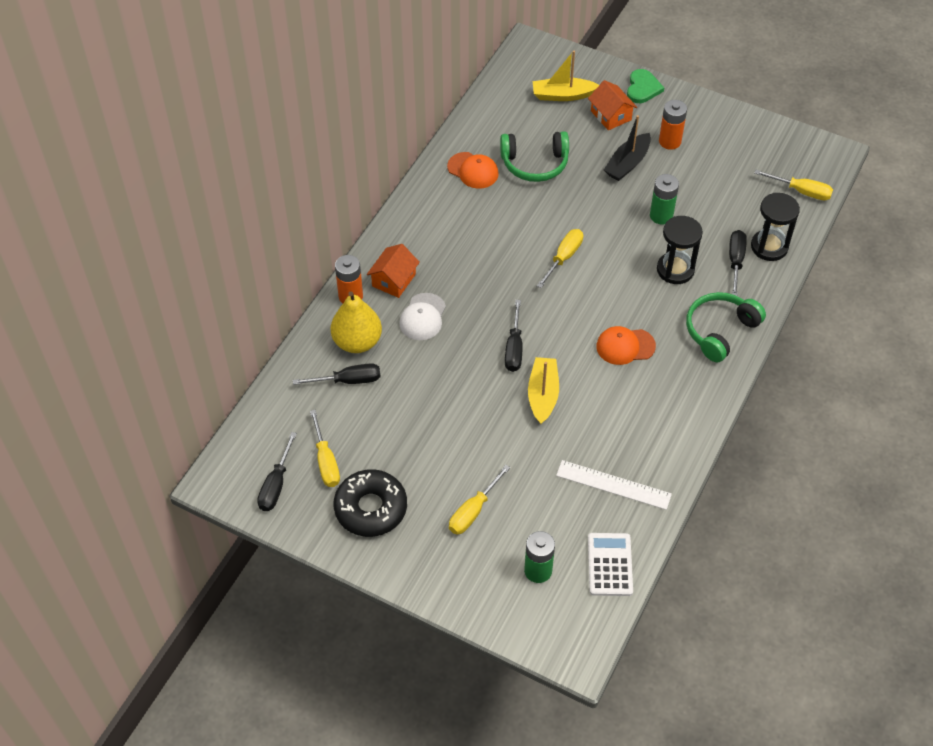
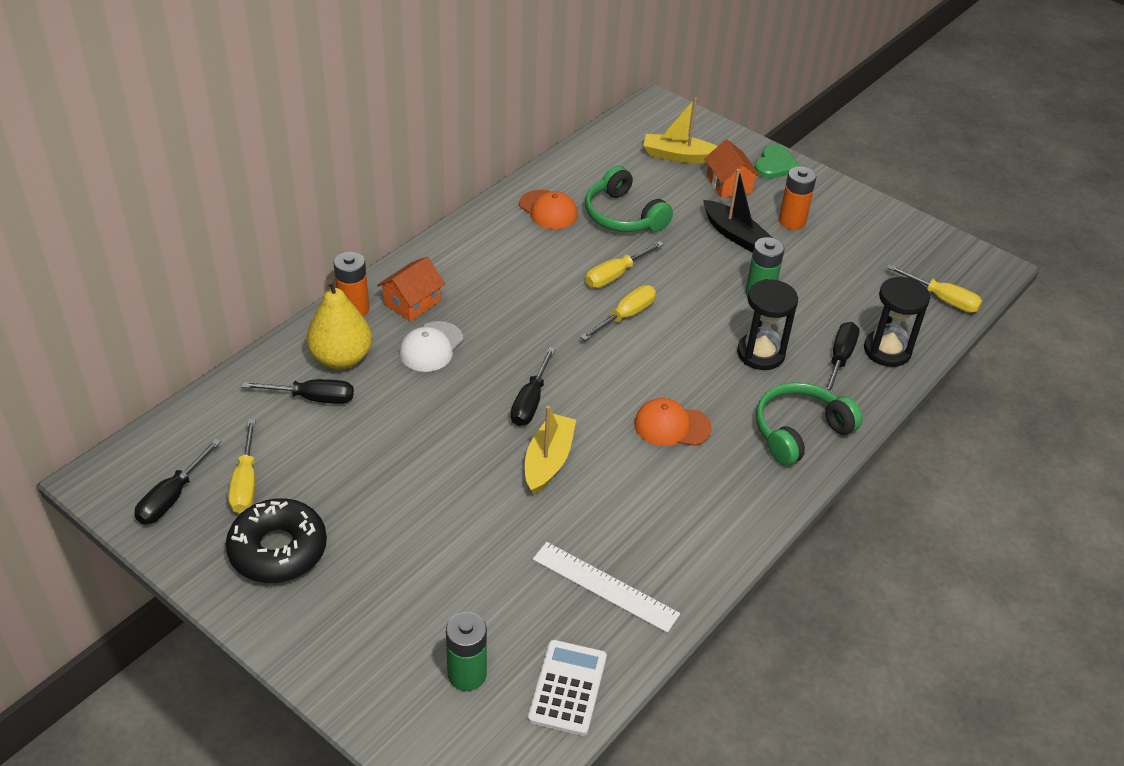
camera: 10 degrees right, 10 degrees down
yellow screwdriver [449,465,510,534] -> yellow screwdriver moved to [586,241,664,288]
green headphones [500,131,569,182] -> green headphones turned 45 degrees clockwise [585,166,673,232]
black boat [604,115,651,181] -> black boat turned 90 degrees counterclockwise [703,169,773,252]

